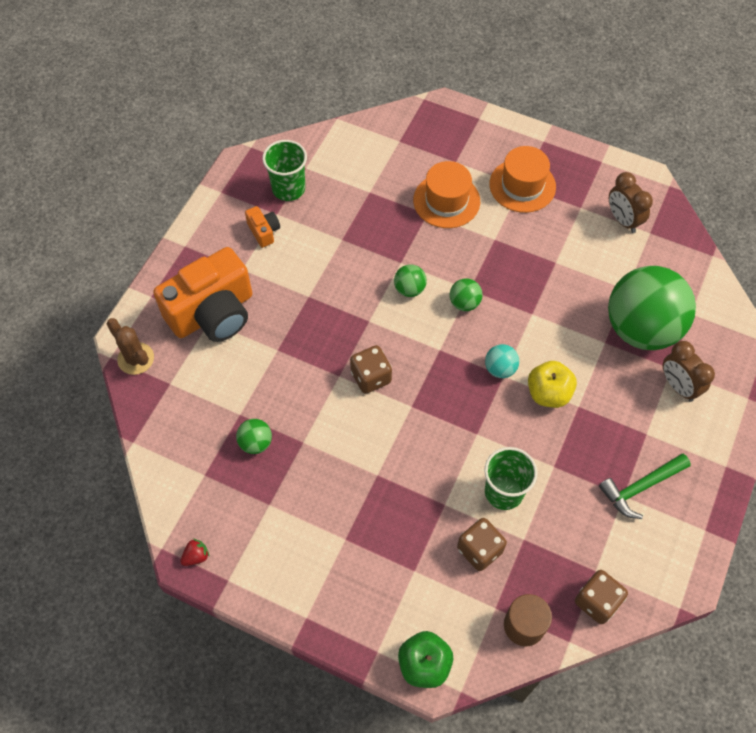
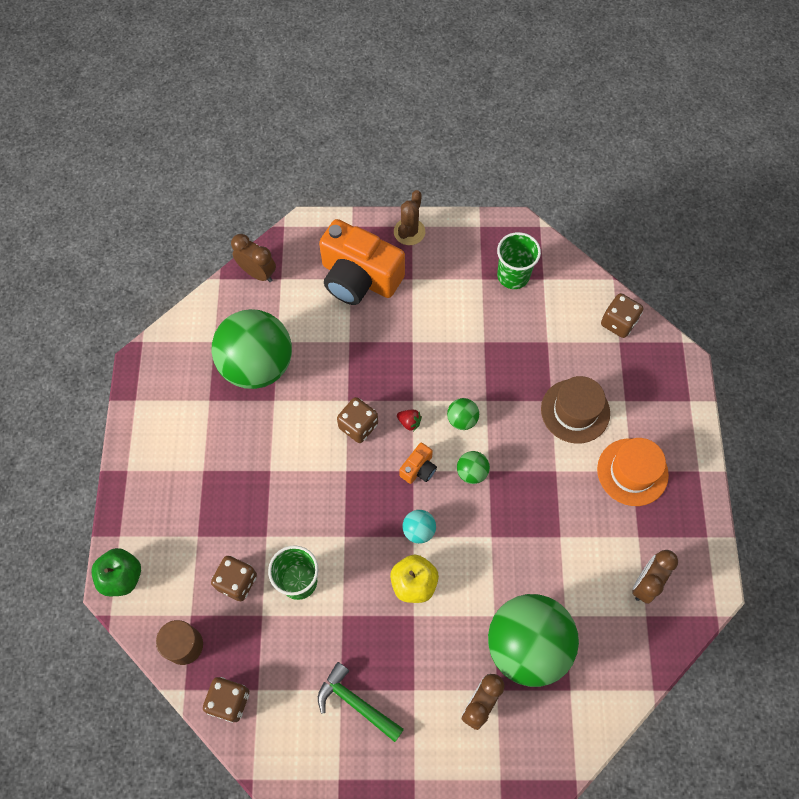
camera: 65 degrees right, 5 degrees up
brown cactus [107,318,154,375] -> brown cactus moved to [394,190,425,245]
red strawberry [181,539,210,566] -> red strawberry moved to [397,410,422,431]
green ball [236,419,272,454] -> green ball [212,309,292,389], size x2.48
orange camera [245,206,280,248] -> orange camera moved to [399,443,437,484]
orange hat [413,161,480,228] -> brown hat [541,376,610,444]
none -> brown clock [231,234,276,282]
none -> brown dice [601,293,643,338]

